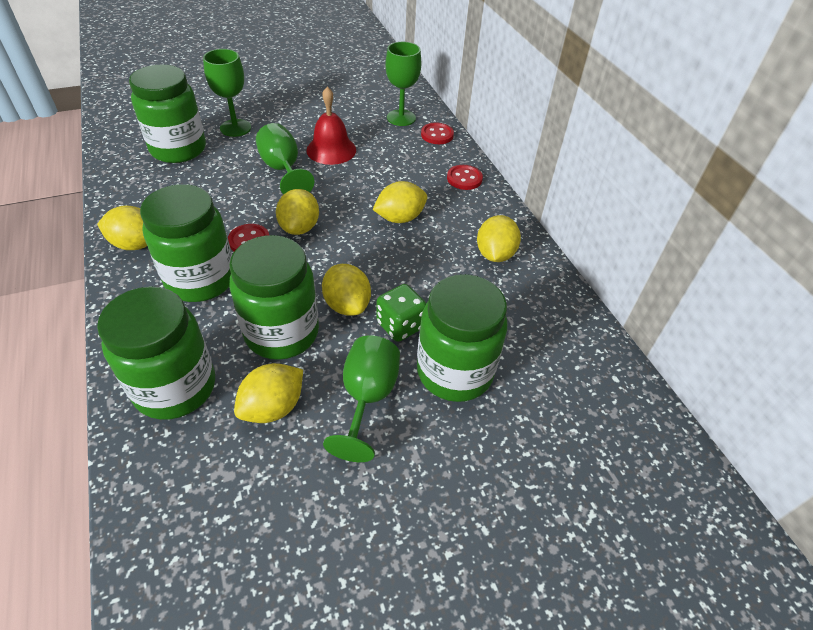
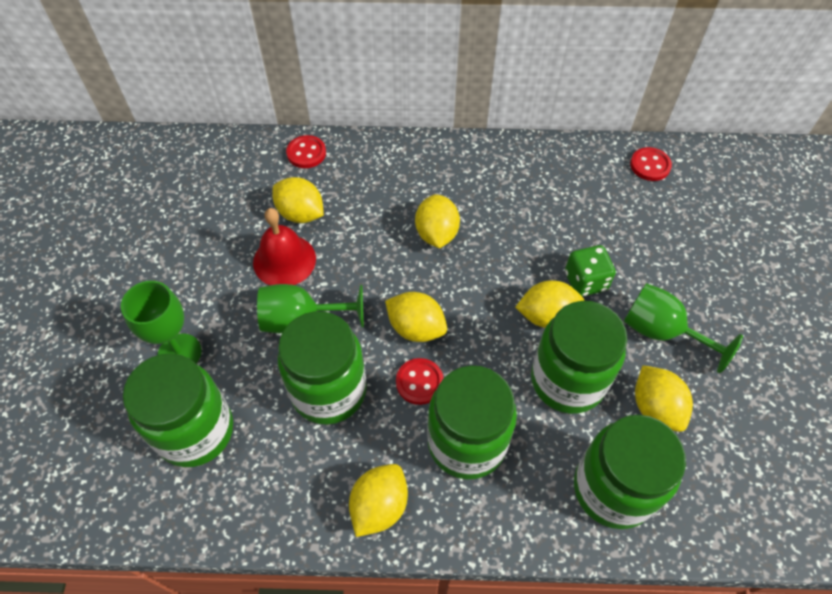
camera: 65 degrees left, 10 degrees up
green goblet [386,42,421,126] -> none
green jar [417,274,507,402] -> green jar moved to [278,311,367,425]
red button [447,165,483,190] -> red button moved to [630,147,672,181]
yellow lemon [477,215,521,262] -> yellow lemon moved to [272,177,324,223]

